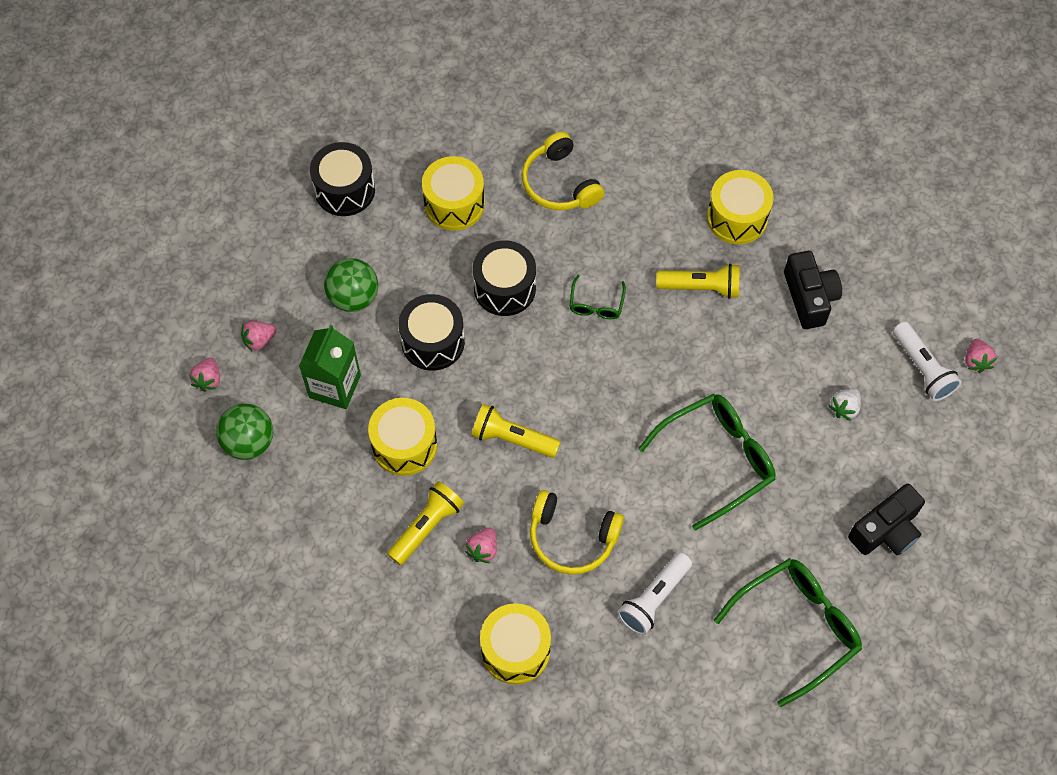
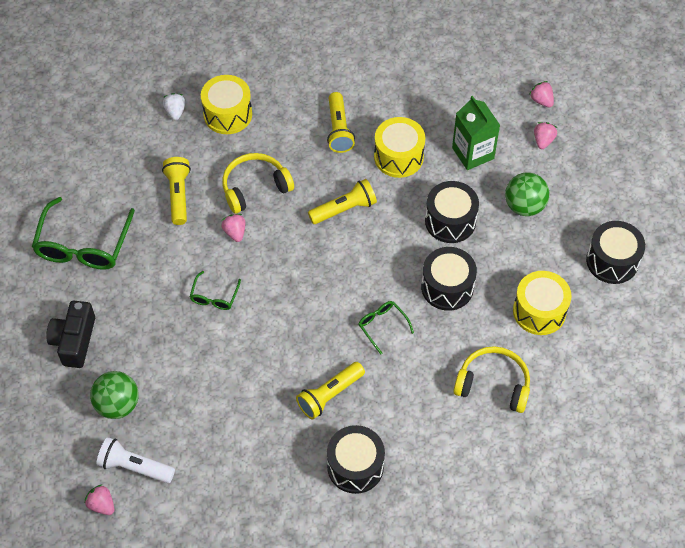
camera: 135 degrees right, 5 degrees down
green ball [216,404,273,460] -> green ball moved to [90,371,139,419]
pink strawberry [465,528,497,563] -> pink strawberry moved to [221,214,245,242]
white flashlight [617,552,692,635] -> yellow flashlight [162,157,191,225]
green glasses [638,394,776,531] -> green glasses [190,271,241,310], size x0.50
yellow drum [707,170,773,244] -> black drum [327,425,385,494]
black camera [784,251,842,329] -> none
white strawberry [829,388,861,421] -> white strawberry moved to [163,93,186,120]

